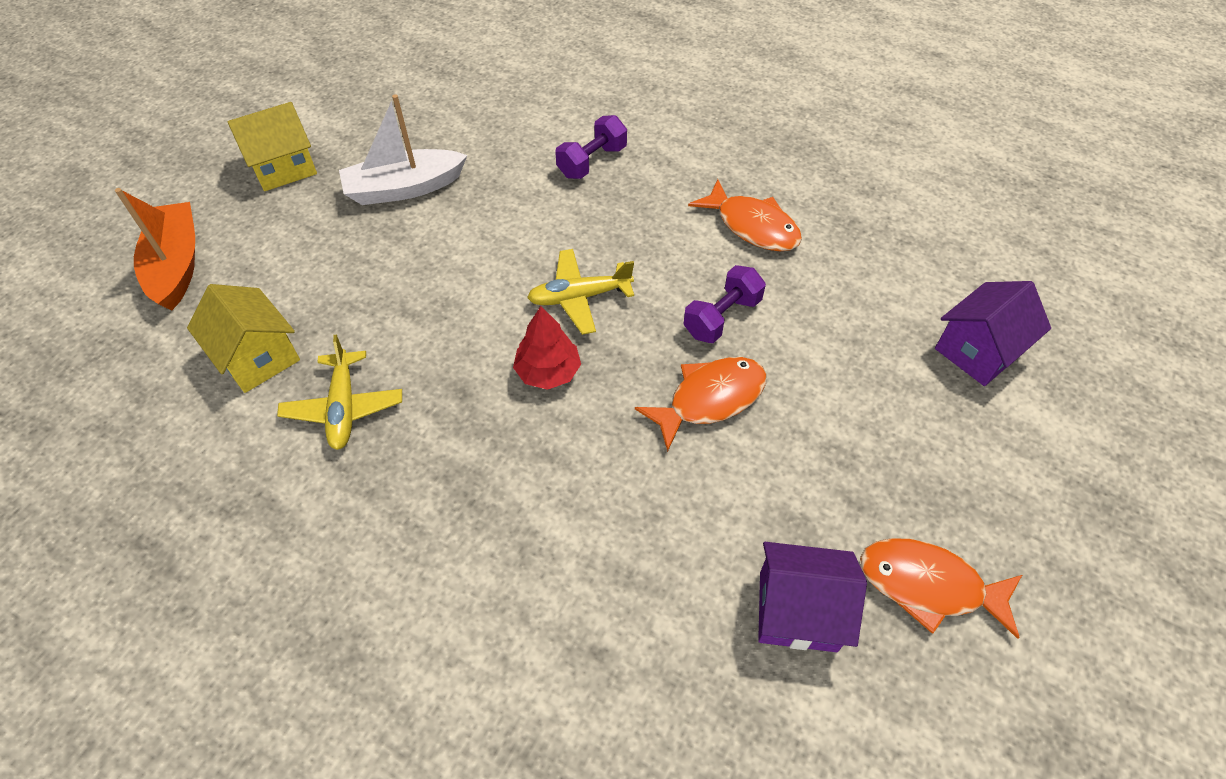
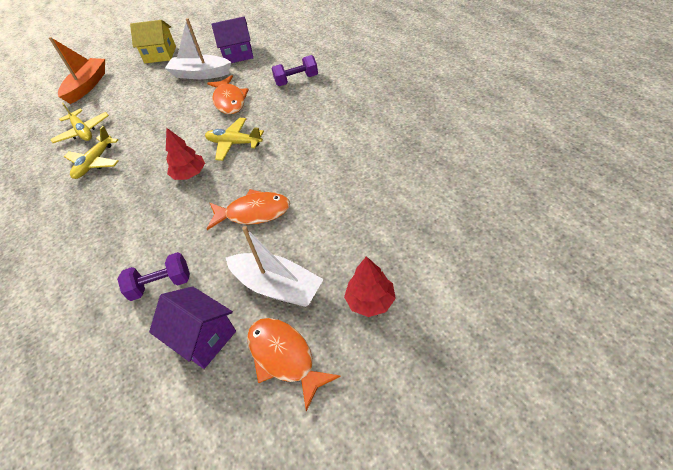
camera: 35 degrees right, 5 degrees down
yellow house [187,284,300,393] -> yellow plane [50,103,109,143]
purple dumbbell [683,265,766,343] -> purple dumbbell moved to [117,252,190,301]
orange fish [688,179,802,251] -> orange fish moved to [207,75,249,114]
purple house [935,281,1051,386] -> purple house moved to [211,16,253,63]
none -> white boat [226,226,324,307]
none -> red tree [344,256,396,317]

